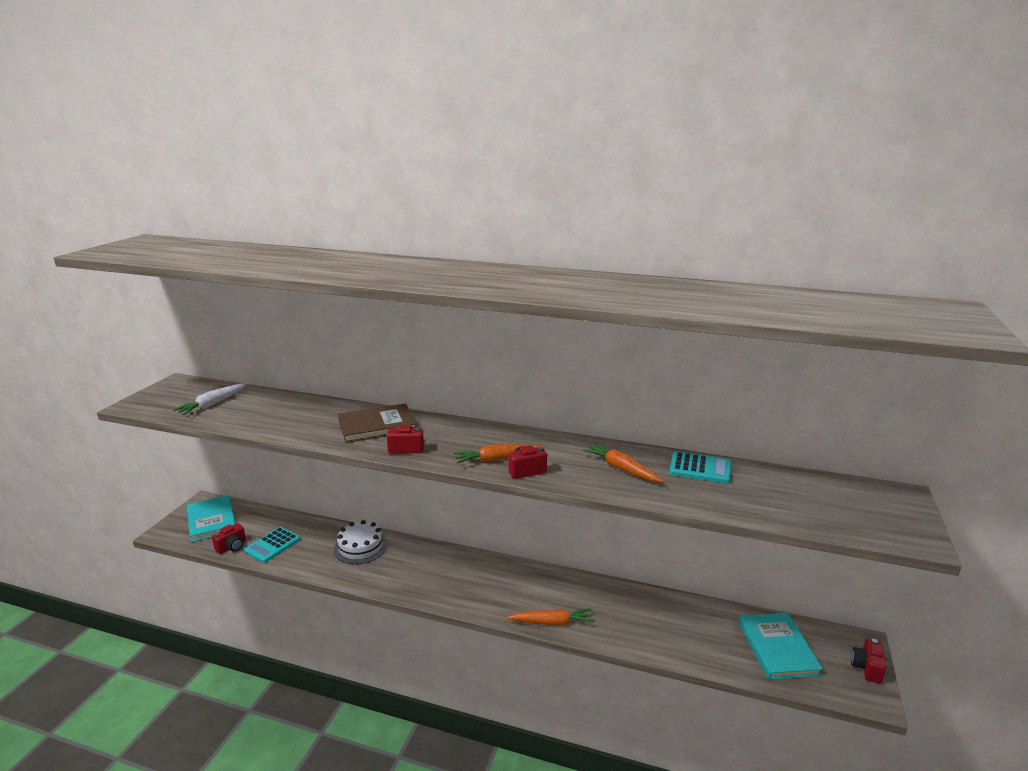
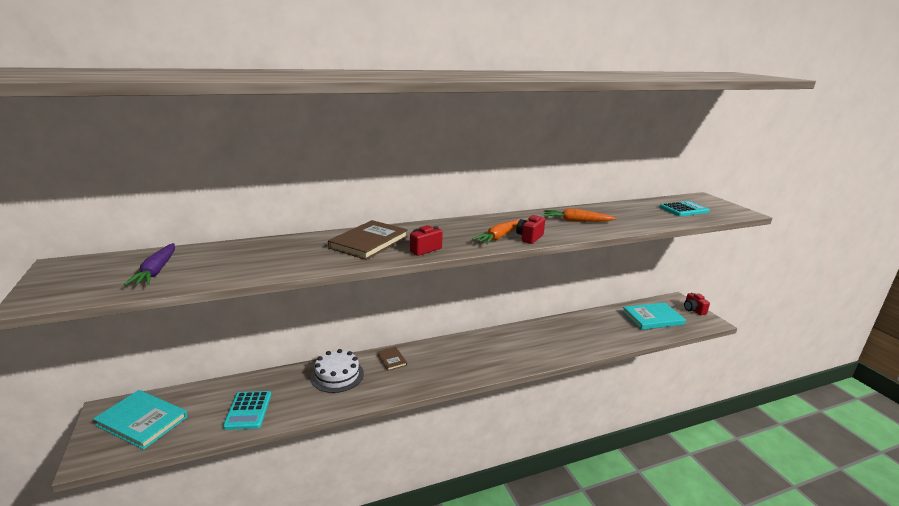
camera: 40 degrees left, 0 degrees up
white carrot [173,383,246,415] -> purple carrot [124,243,175,286]
red camera [212,523,246,554] -> none
orange carrot [507,608,594,626] -> none
turquoise calculator [670,452,731,483] -> turquoise calculator moved to [659,201,710,216]
turquoise book [739,613,823,680] -> turquoise book turned 60 degrees counterclockwise [622,302,686,330]
none -> brown book [377,347,407,371]

